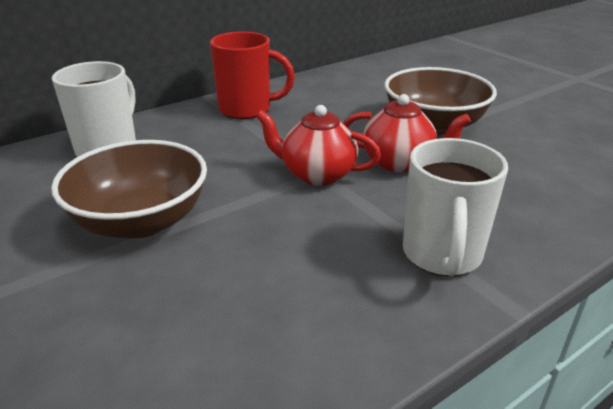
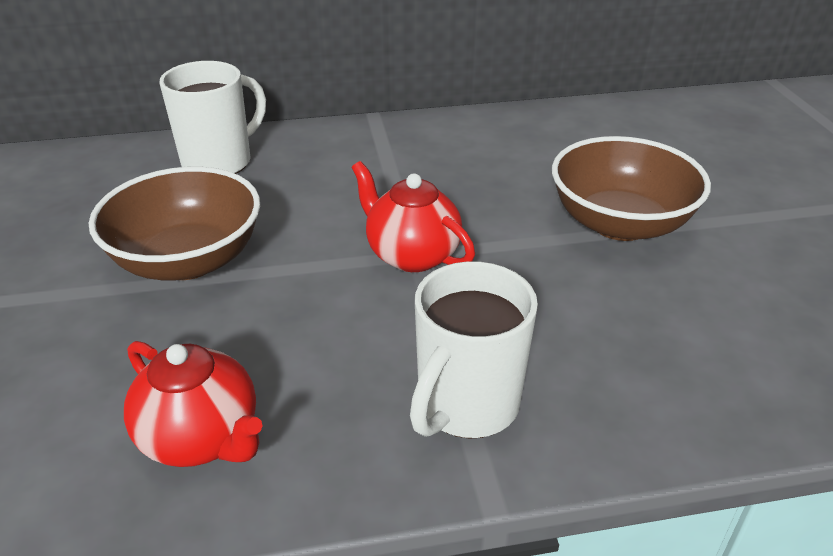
camera: 25 degrees right, 5 degrees up
red mug [210,31,295,119] -> none
red teapot [343,94,471,172] -> red teapot moved to [124,341,263,467]

